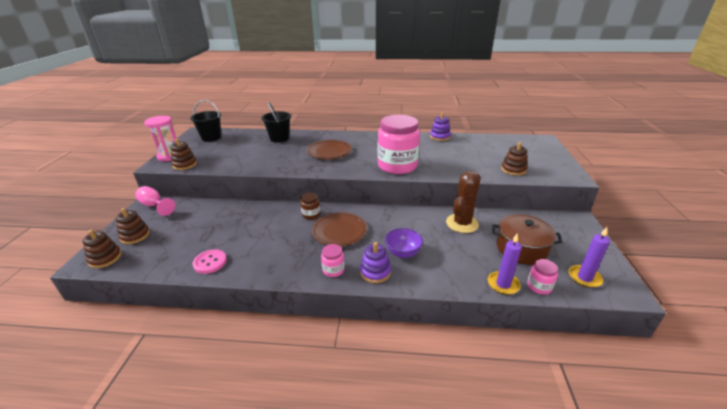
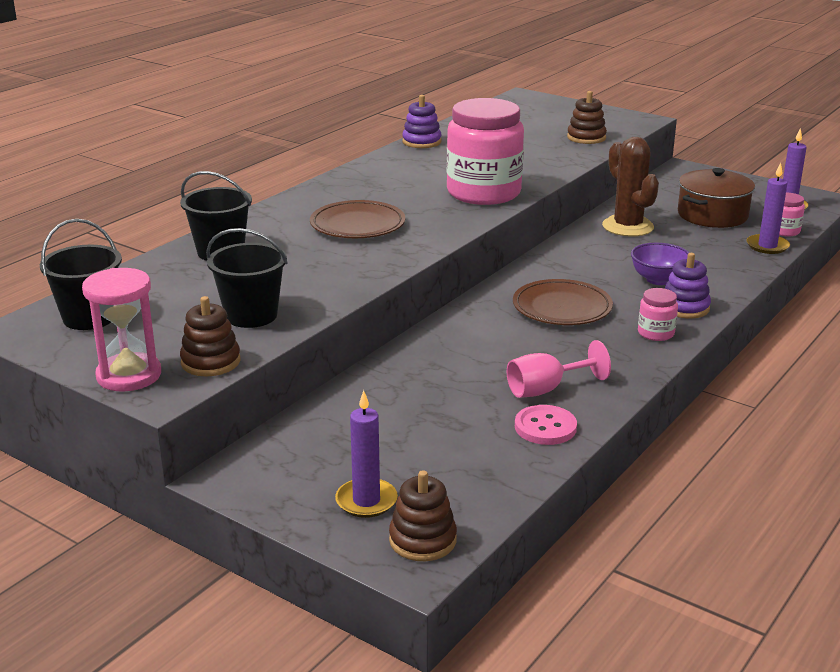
camera: 60 degrees left, 5 degrees down
brown stacking toy [116,208,150,244] -> purple candle [335,390,398,518]
pink goblet [135,186,175,216] -> pink goblet moved to [507,340,611,398]
brown jar [300,193,320,220] -> none
none -> black bucket [206,228,288,328]

